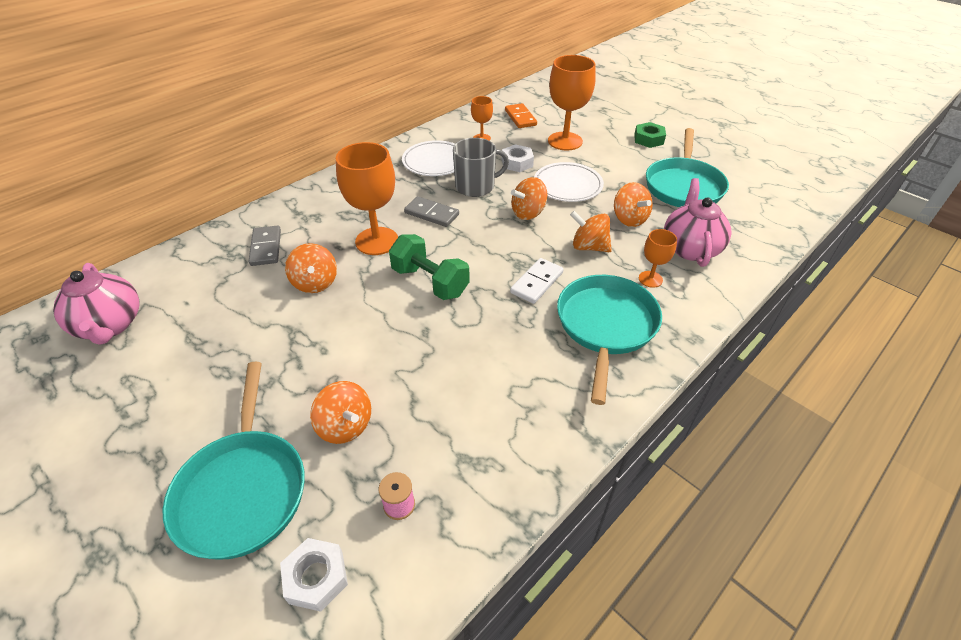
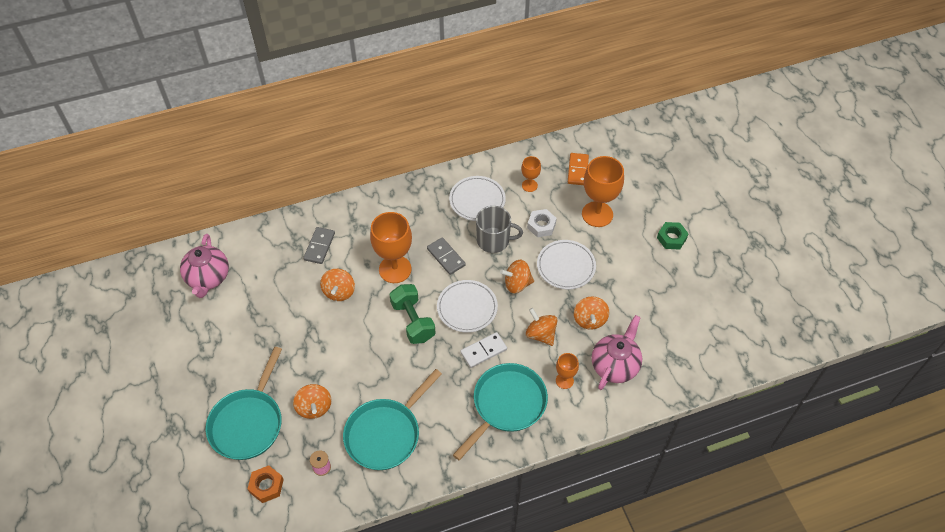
camera: 25 degrees right, 10 degrees up
white nut [280,538,348,612] -> orange nut [248,465,284,503]
turquoise pan [646,128,729,207] -> turquoise pan moved to [343,369,442,470]
none -> white plate [437,280,498,333]

